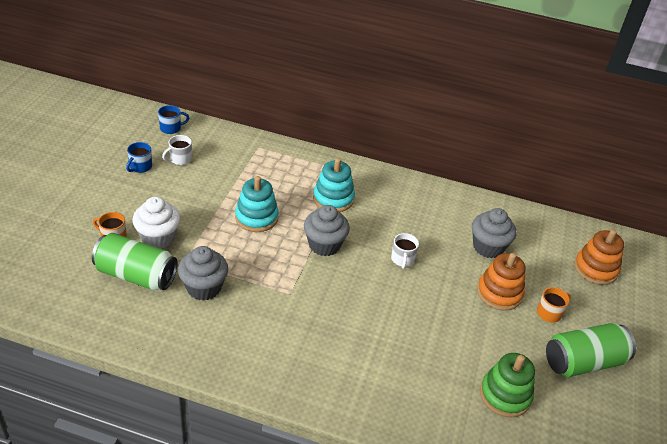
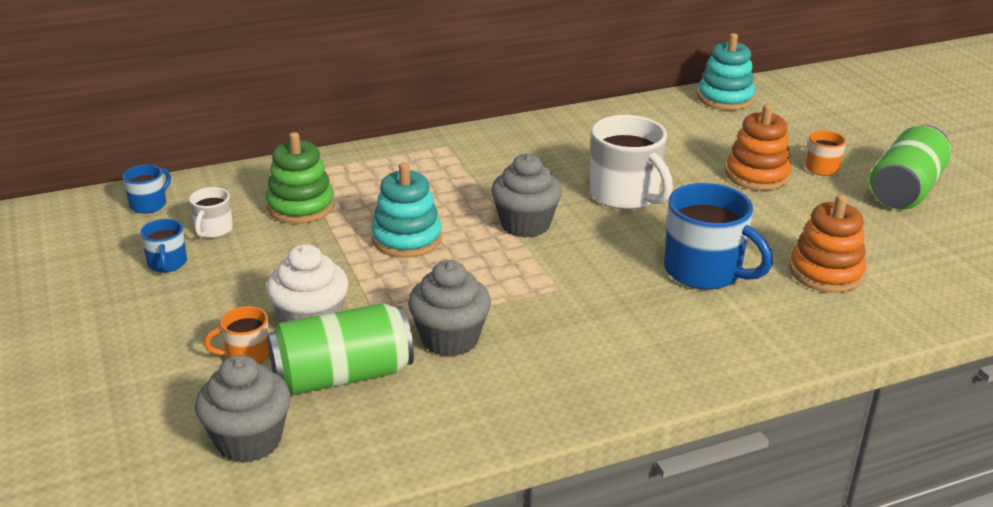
camera: 35 degrees left, 10 degrees down
turquoise stacking toy [313,158,355,212] -> turquoise stacking toy moved to [697,33,755,110]
white mug [391,233,419,269] -> white mug [590,115,673,210], size x1.98
grey cupcake [472,208,516,258] -> grey cupcake moved to [195,355,291,463]
green stacking toy [480,353,535,417] -> green stacking toy moved to [266,132,334,224]
orange stacking toy [574,229,624,285] -> orange stacking toy moved to [789,194,866,293]
none -> blue mug [664,183,773,290]

